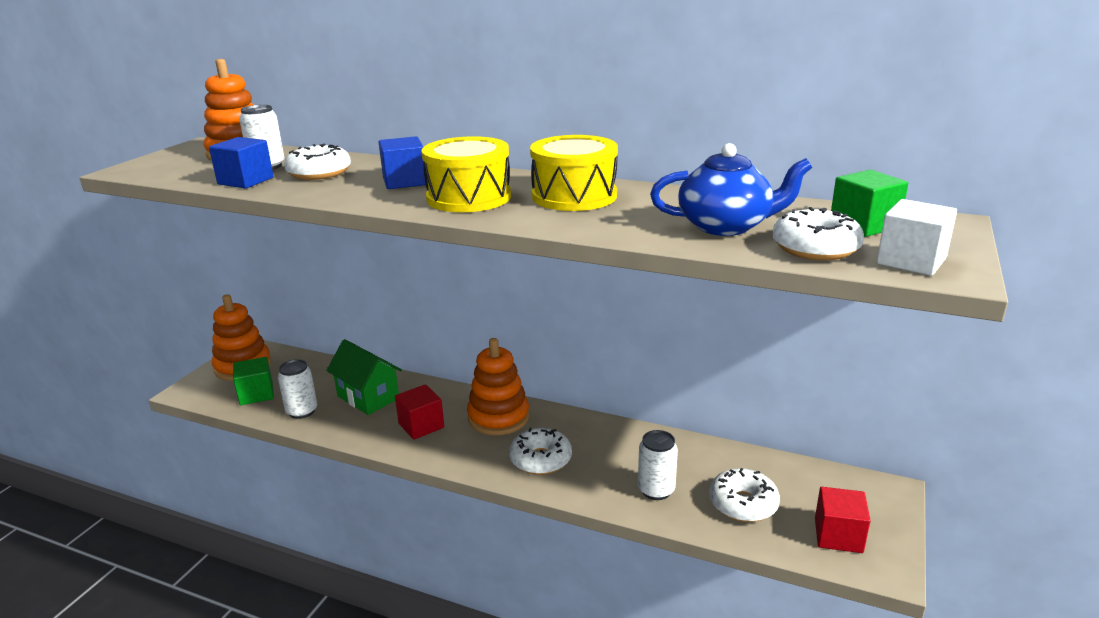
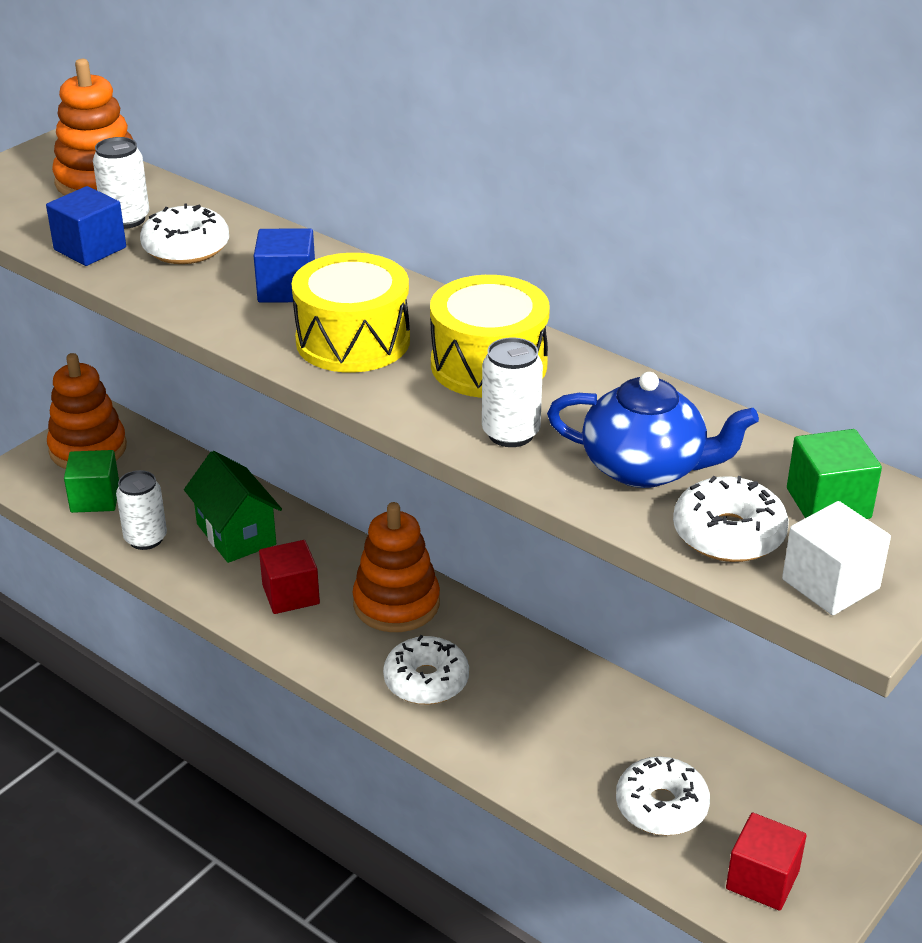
camera: 15 degrees right, 10 degrees up
white can [638,430,678,500] -> white can moved to [482,337,543,447]

